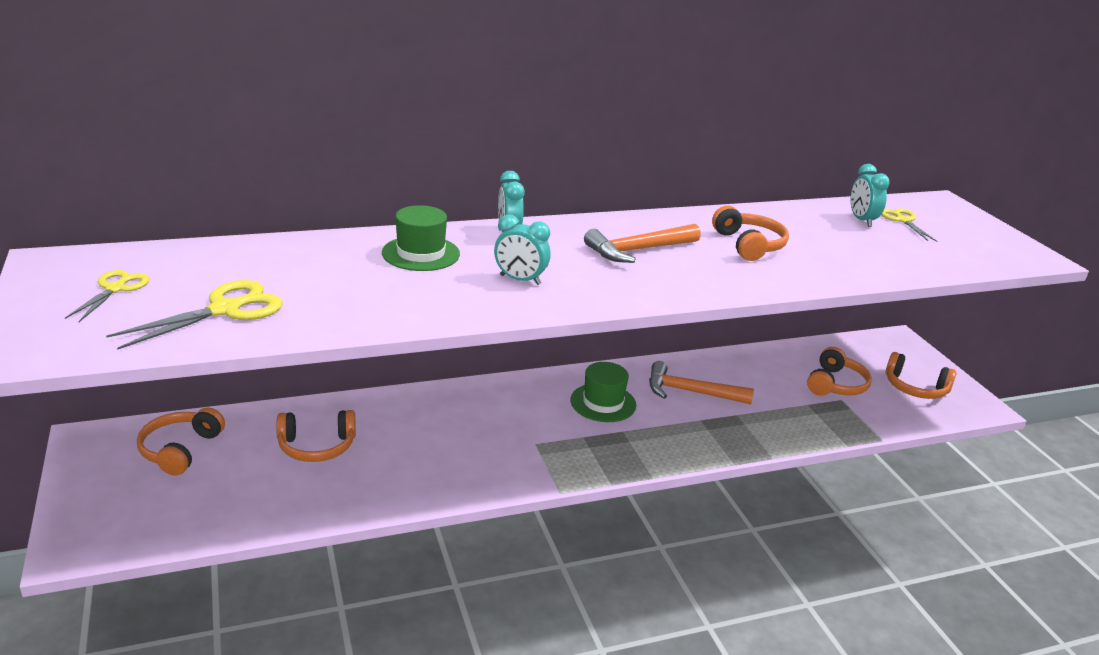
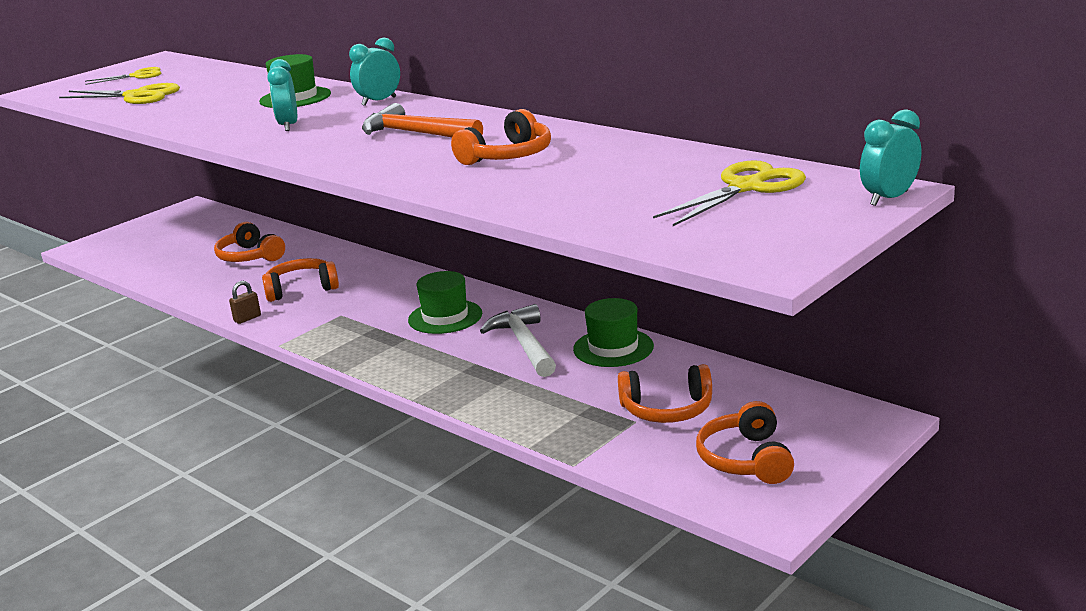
camera: 65 degrees right, 5 degrees down
orange headphones [137,407,225,476] -> orange headphones moved to [262,258,339,302]
orange hammer [649,361,754,404] -> white hammer [480,304,556,377]
turquoise clock [851,164,890,227] -> turquoise clock moved to [860,109,922,206]
yellow scissors [881,208,938,242] -> yellow scissors [653,160,806,226], size x1.58
none -> brown padlock [229,281,261,324]
none -> green hat [573,298,654,367]

